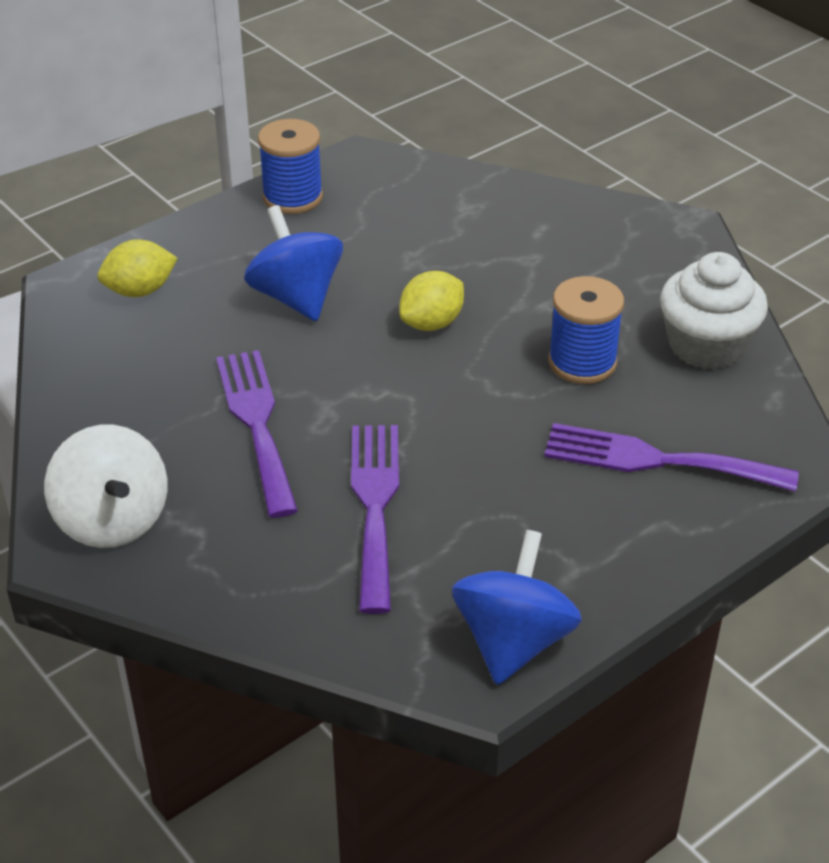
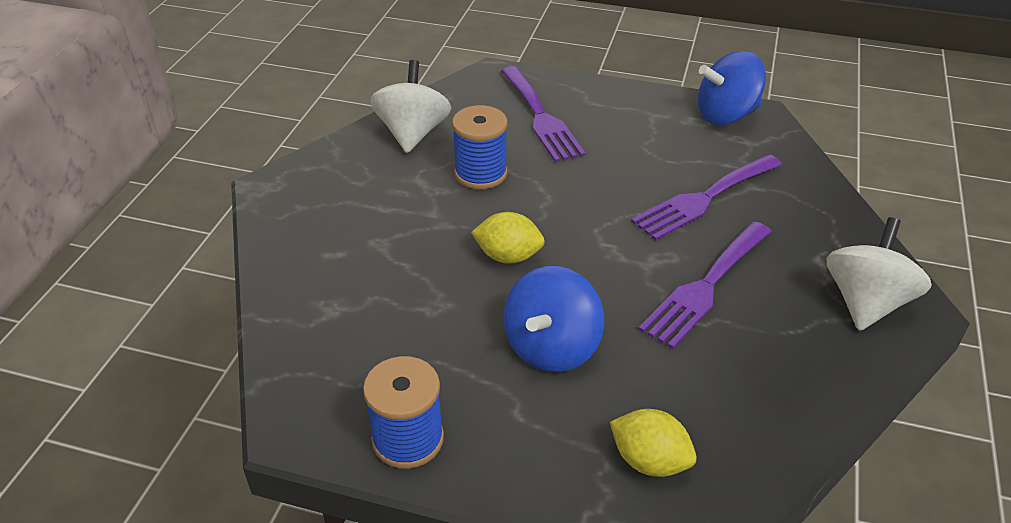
camera: 125 degrees left, 0 degrees up
white cupcake [660,252,768,369] -> white spinning top [370,60,451,153]

